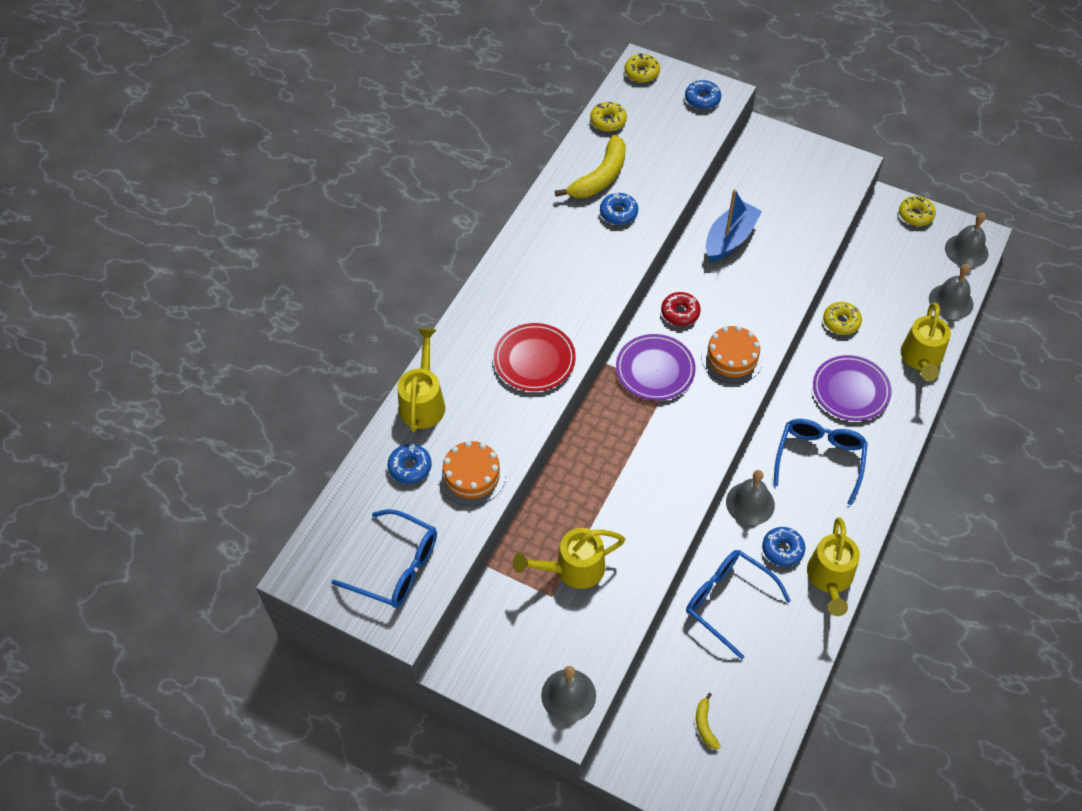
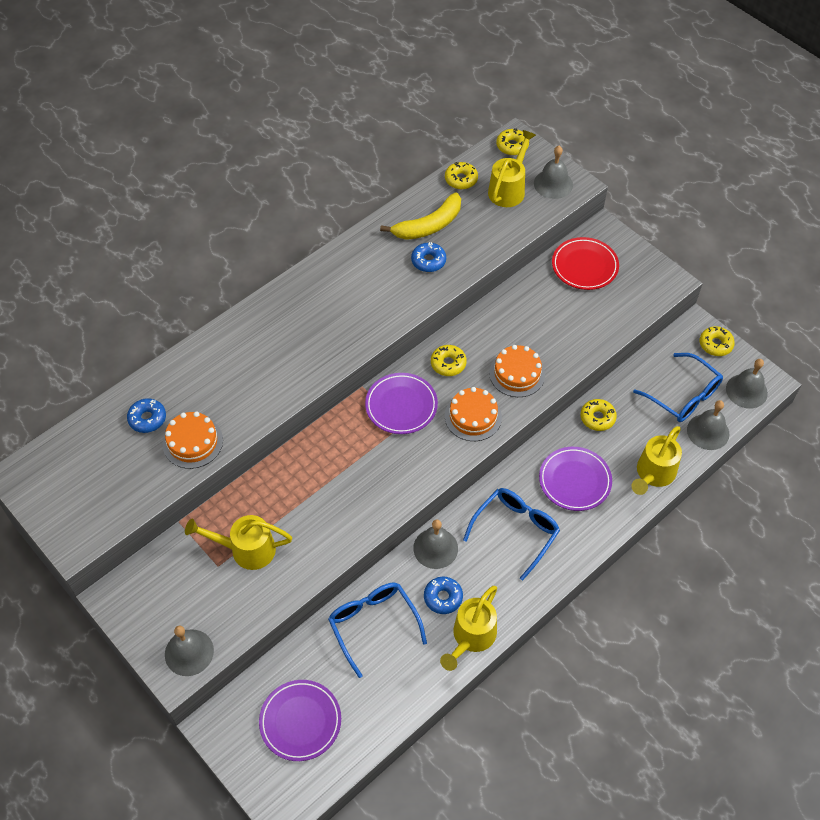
camera: 20 degrees right, 0 degrees up
blue glasses [331,509,437,608] -> blue glasses moved to [633,353,723,422]
yellow watering can [397,328,445,432] -> yellow watering can moved to [488,130,536,207]
red plate [494,323,576,391] -> red plate moved to [552,237,619,290]
red donut [661,292,701,326] -> yellow donut [431,345,467,376]
blue donut [685,80,721,109] -> grey bell [534,146,573,199]
yellow banana [696,693,721,749] -> purple plate [259,680,341,761]
blue boat [706,189,762,262] -> none
none -> orange cake [489,345,545,397]

